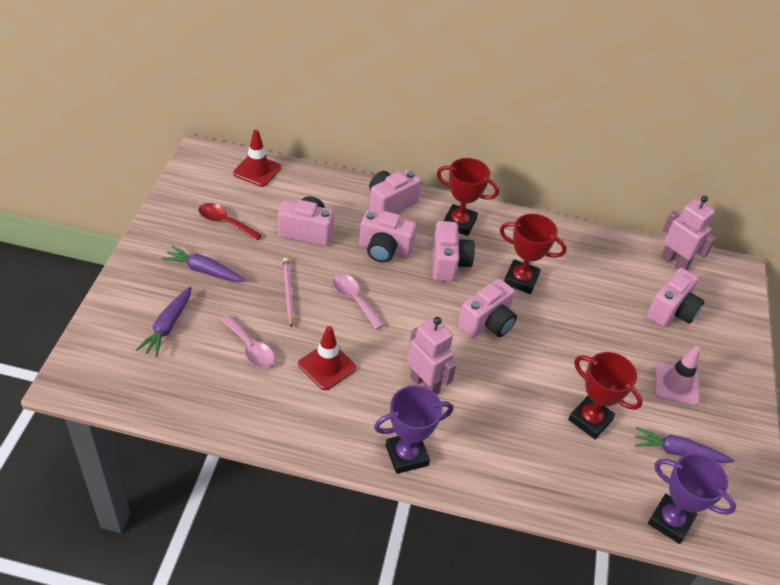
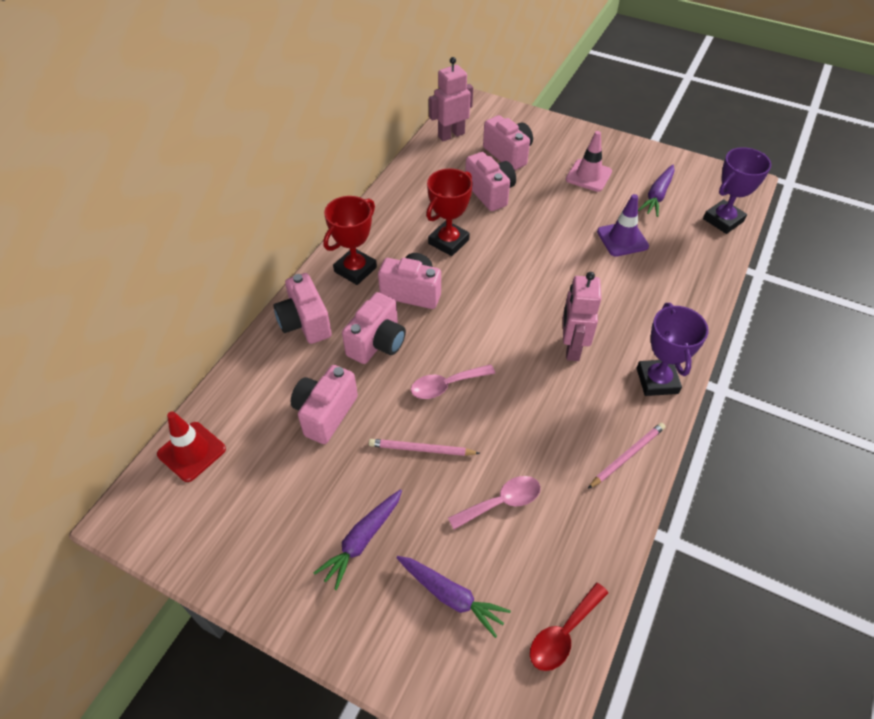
camera: 70 degrees left, 5 degrees up
red spoon [199,203,262,241] -> red spoon moved to [530,583,608,671]
red traffic cone [298,326,356,390] -> none
pink robot [407,317,456,395] -> pink robot turned 60 degrees counterclockwise [563,272,601,361]
pink camera [458,279,517,338] -> pink camera moved to [465,152,516,211]
red trophy [568,352,643,439] -> purple traffic cone [597,194,649,257]
none -> pink pencil [588,423,665,489]

